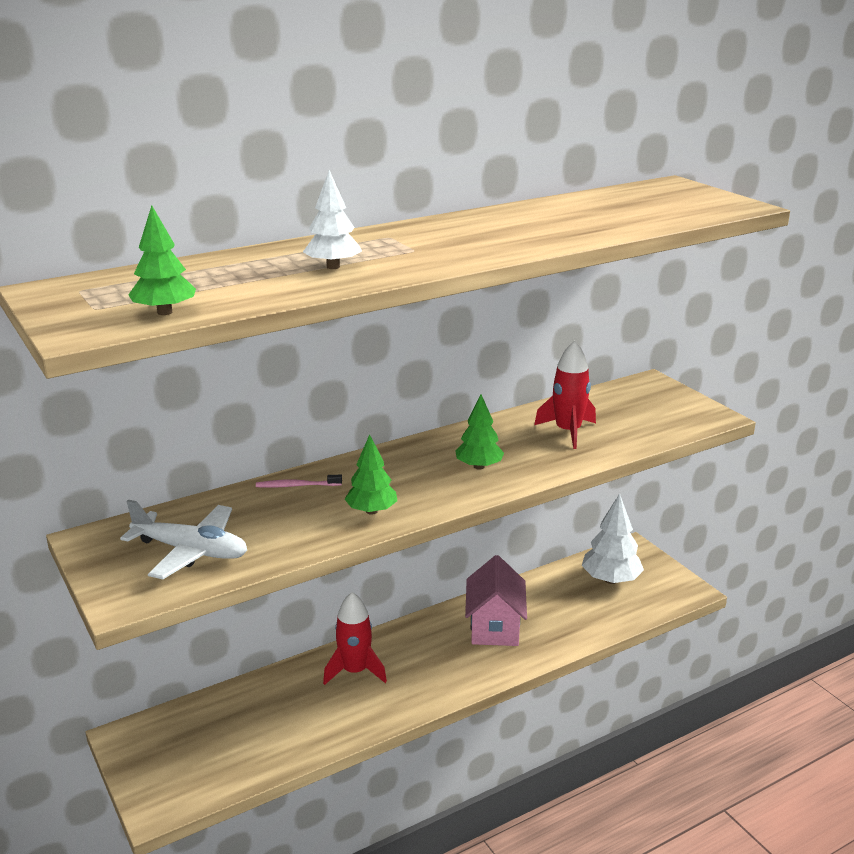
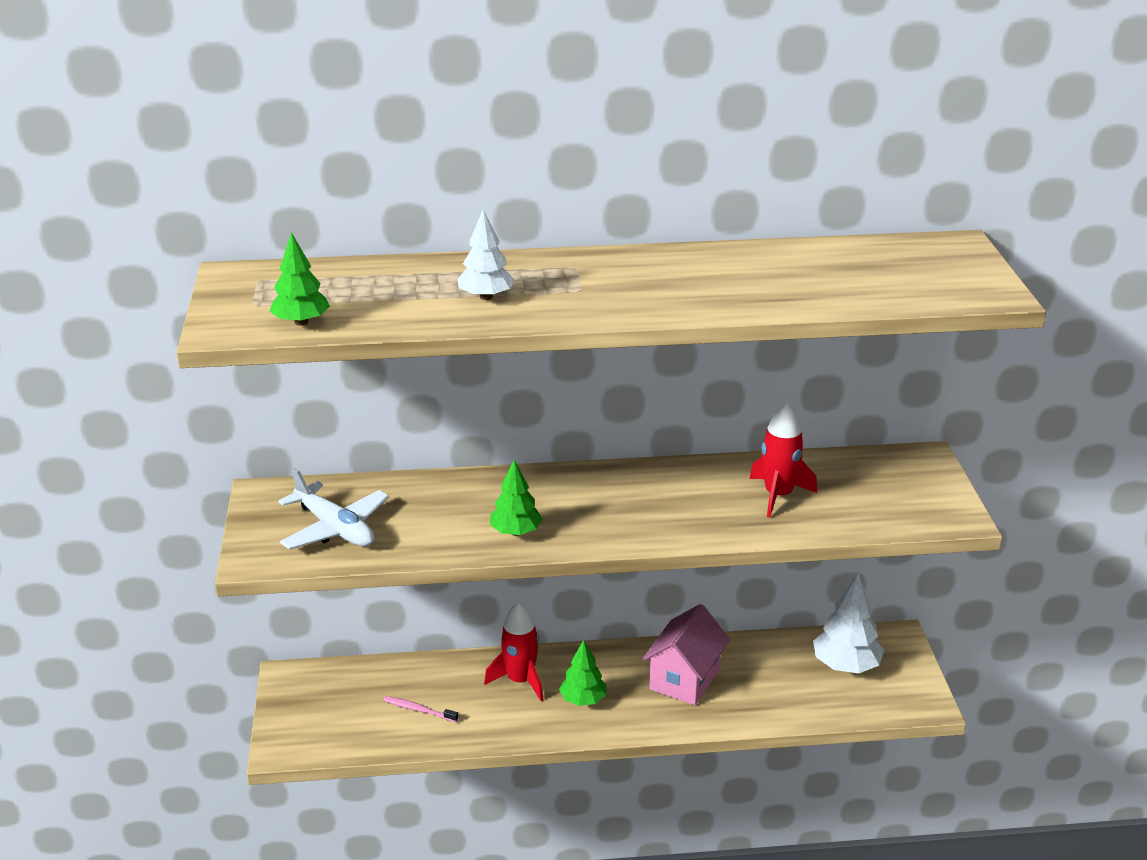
camera: 25 degrees right, 5 degrees up
pink toothbrush [256,475,342,488] -> pink toothbrush moved to [383,696,458,722]
green tree [455,394,504,470] -> green tree moved to [559,640,606,706]

